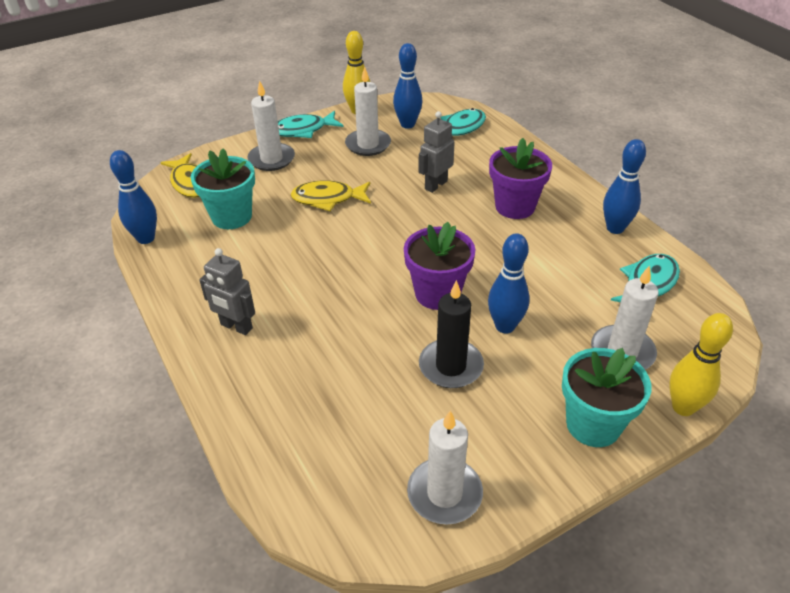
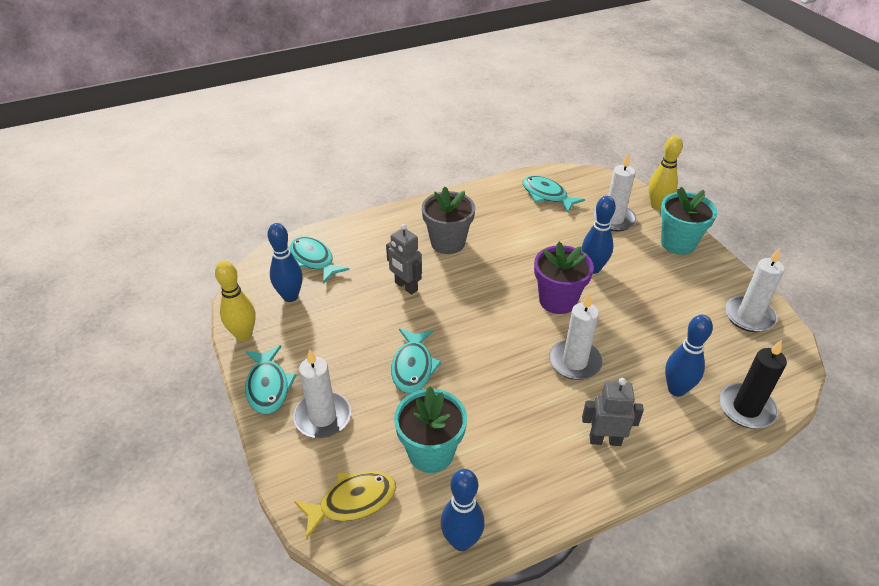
camera: 85 degrees left, 0 degrees up
grey robot [199,248,255,335] -> grey robot turned 120 degrees counterclockwise [582,378,644,446]
yellow fish [291,180,371,211] -> turquoise fish [391,328,442,394]
white candle [345,66,391,156] -> white candle moved to [549,293,603,380]
black candle [419,280,484,388] -> black candle moved to [719,340,787,429]
purple flower pot [489,138,552,219] -> grey flower pot [422,186,475,254]
blue bowling pin [603,139,646,234] -> blue bowling pin moved to [665,315,713,397]

